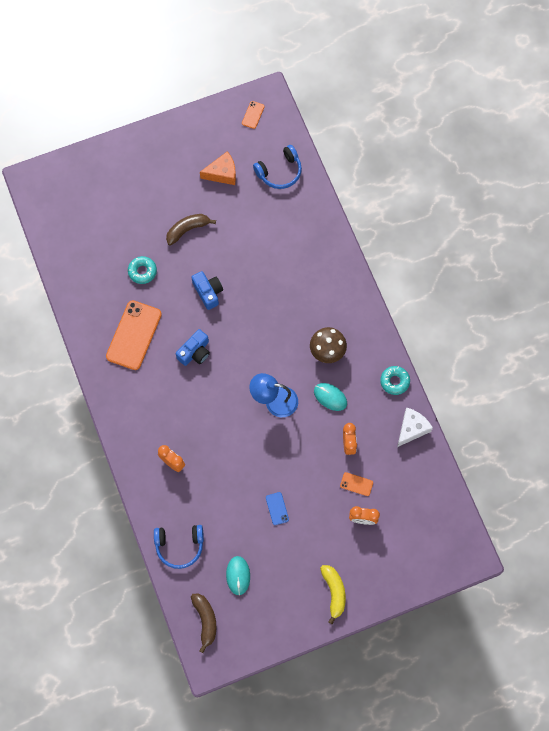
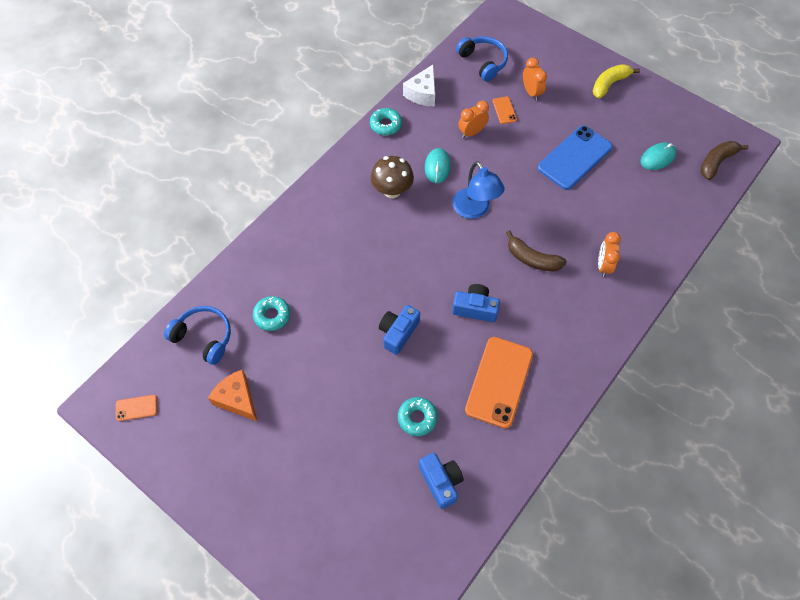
camera: 120 degrees left, 10 degrees down
orange phone [106,300,162,370] -> orange phone turned 60 degrees counterclockwise [465,337,533,429]
blue headphones [154,525,204,569] -> blue headphones moved to [456,36,508,81]
brown banana [166,214,216,246] -> brown banana moved to [506,230,567,271]
blue phone [266,492,289,525] -> blue phone [538,125,612,190], size x2.25
white cheese [397,407,433,447] -> white cheese turned 75 degrees counterclockwise [403,65,435,106]
none -> turquoise donut [253,296,290,331]
none -> blue camera [419,453,464,509]

